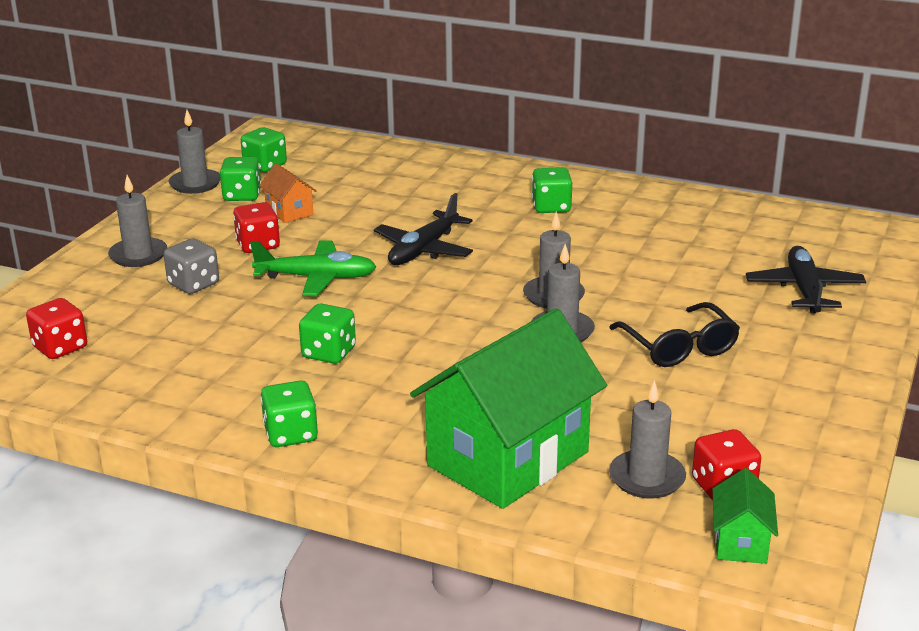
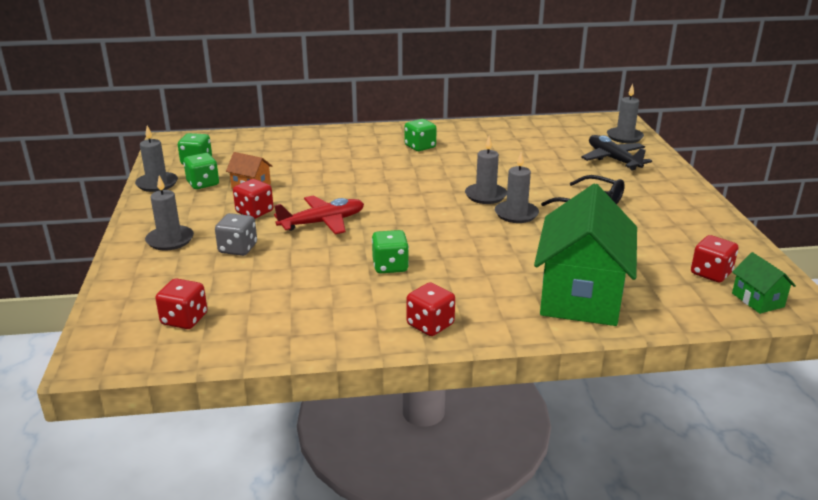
camera: 30 degrees left, 0 degrees up
green plane [250,240,376,296] -> red plane [274,196,364,235]
green dice [260,380,318,447] -> red dice [406,282,455,336]
black plane [374,193,473,265] -> none
grey candle [609,380,686,499] -> grey candle moved to [607,84,644,143]

